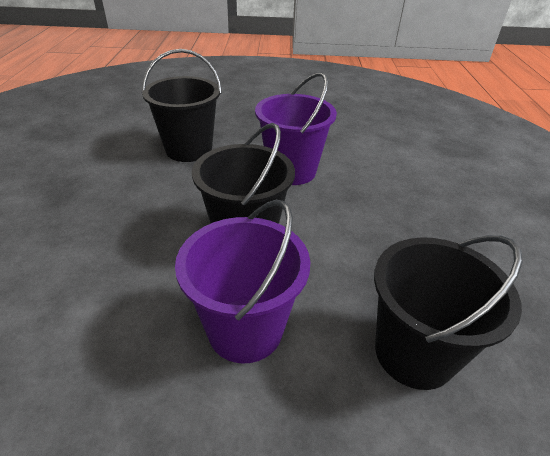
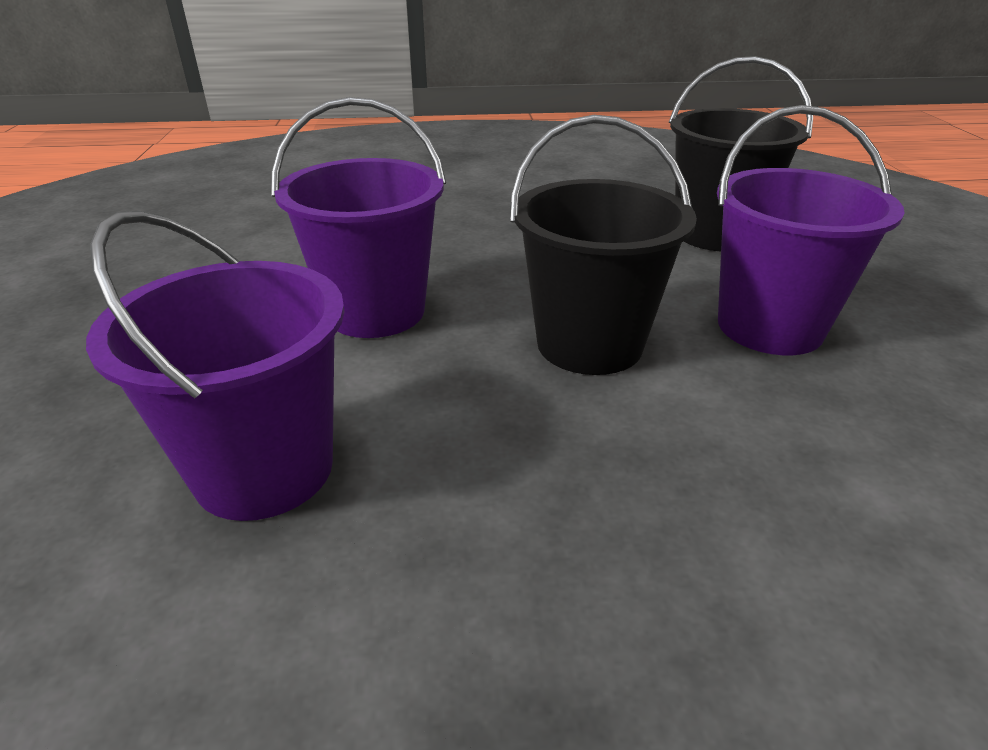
camera: 95 degrees left, 5 degrees down
black bucket [142,49,222,162] -> purple bucket [86,211,345,521]

